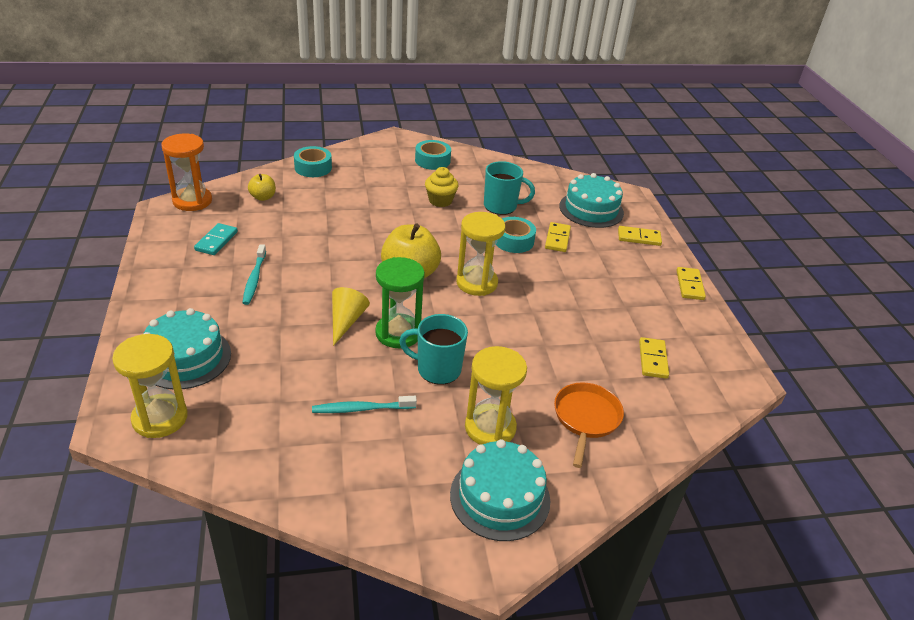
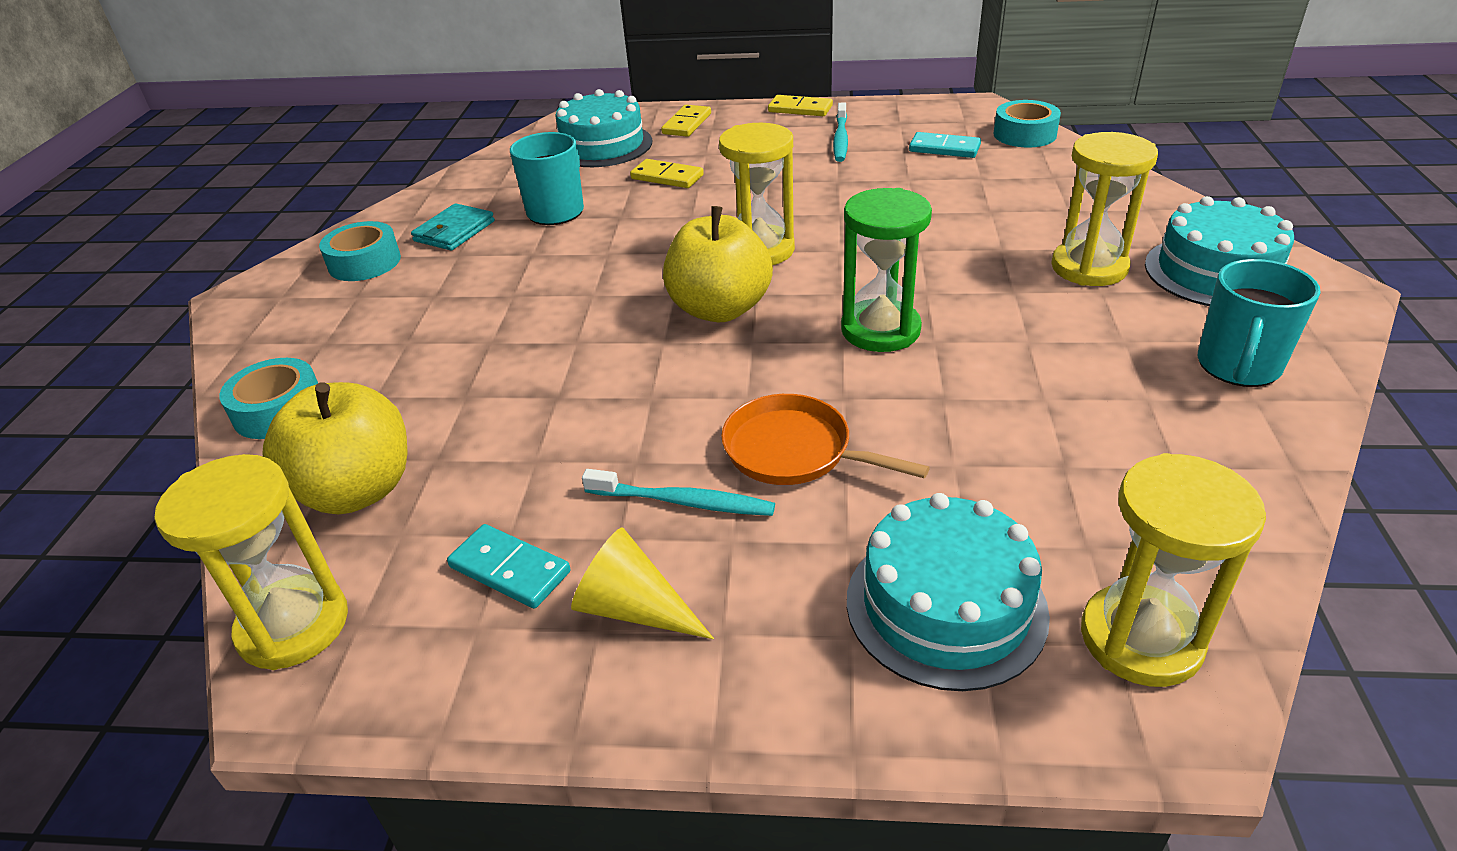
camera: 70 degrees left, 0 degrees up
orange hourglass [161,133,212,211] -> yellow hourglass [155,454,348,670]
yellow apple [248,174,276,201] -> yellow apple [262,382,408,514], size x1.94
turquoise toothbrush [312,396,417,413] -> turquoise toothbrush moved to [833,103,848,162]
yellow cone [332,287,370,346] -> yellow cone moved to [571,528,714,639]
turquoise mug [399,314,468,385] -> turquoise mug moved to [1198,259,1320,387]
yellow cupcake [425,167,458,207] -> none
turquoise tape [496,217,536,253] -> turquoise tape moved to [993,100,1061,147]
orange pan [554,382,624,468] -> orange pan moved to [721,394,930,485]
yellow domino [639,337,669,379] -> turquoise domino [909,132,981,158]
none -> turquoise wallet [411,203,495,251]

